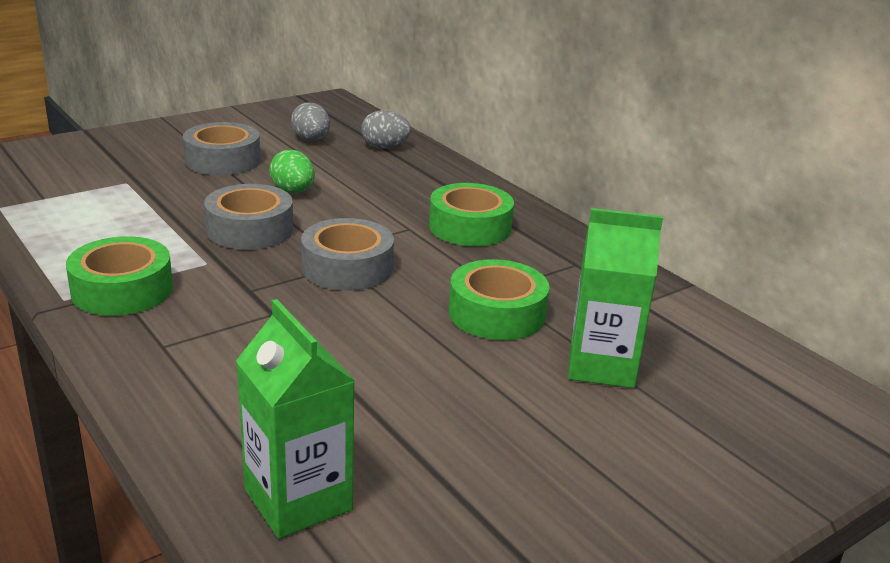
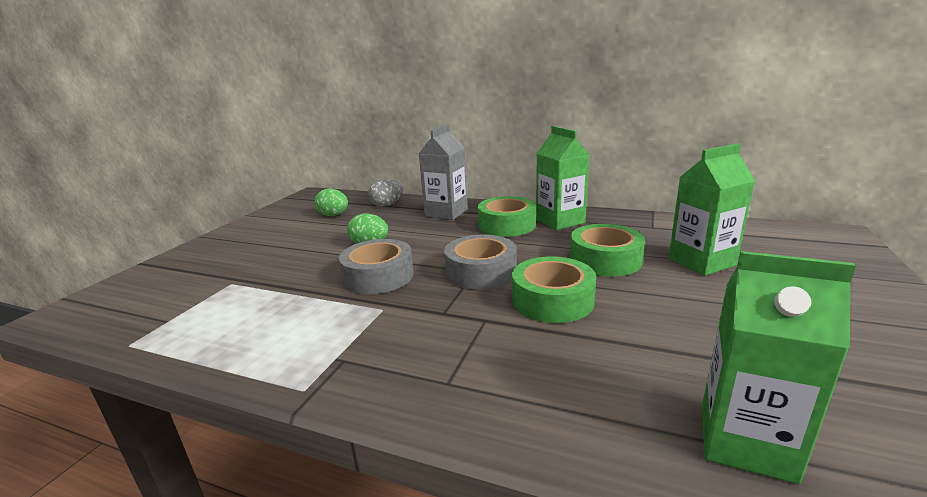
camera: 30 degrees left, 5 degrees down
green tape [66,236,173,316] -> green tape moved to [512,256,596,323]
grey tape [183,122,260,175] -> none
grey egg [291,103,330,141] -> green egg [314,189,348,216]
none -> grey carton [419,124,468,220]
none -> green carton [536,126,590,230]

